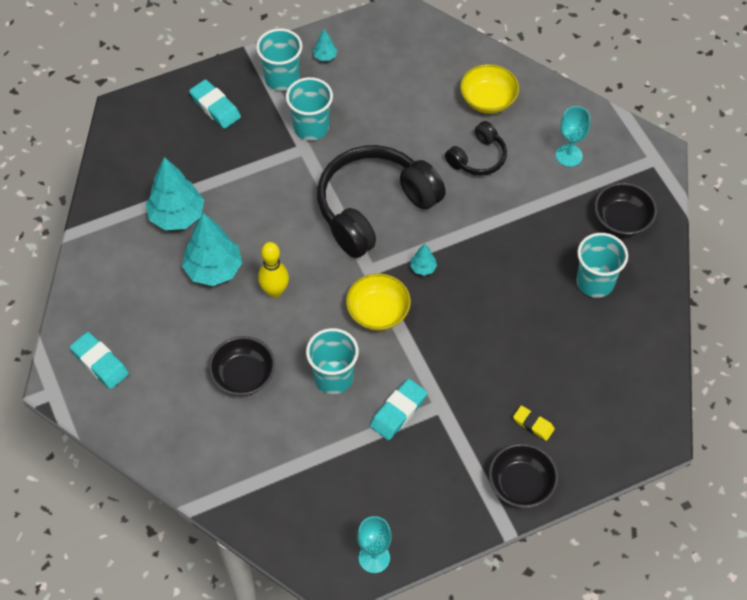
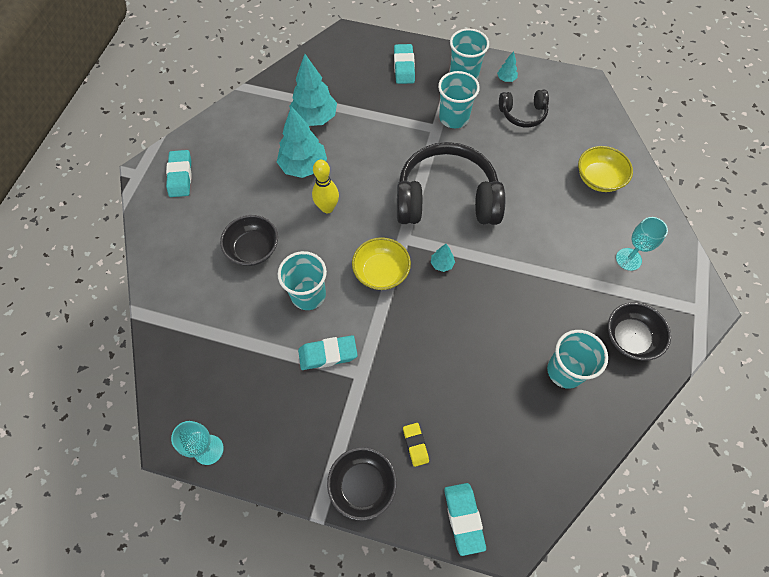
camera: 40 degrees right, 5 degrees up
black headphones [445,121,507,176] -> black headphones moved to [499,89,549,128]
none -> turquoise eraser [444,483,486,556]

